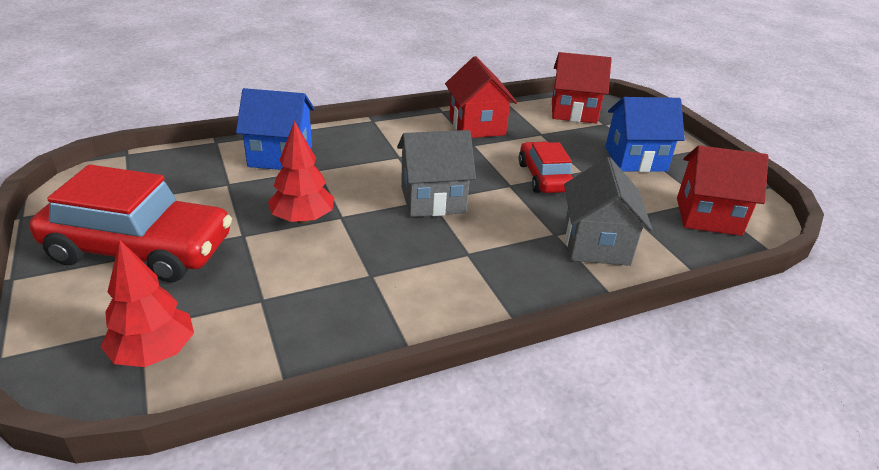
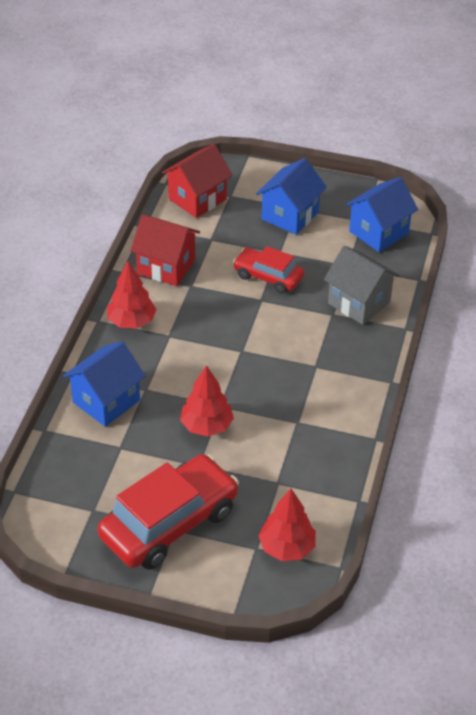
camera: 50 degrees left, 10 degrees up
grey house [397,130,476,217] -> none
red house [677,145,769,236] -> blue house [346,177,418,252]
none -> red tree [107,261,157,329]

